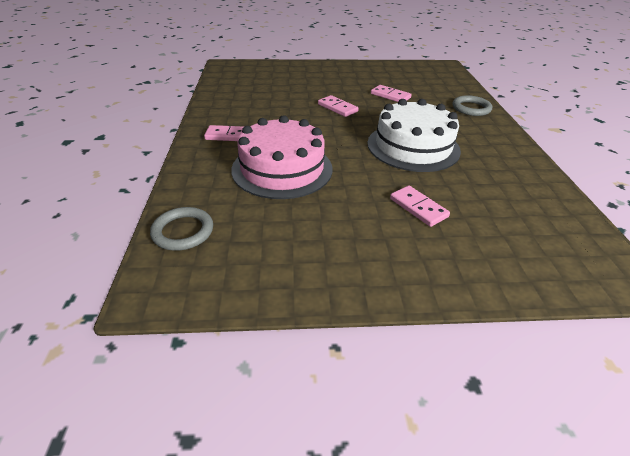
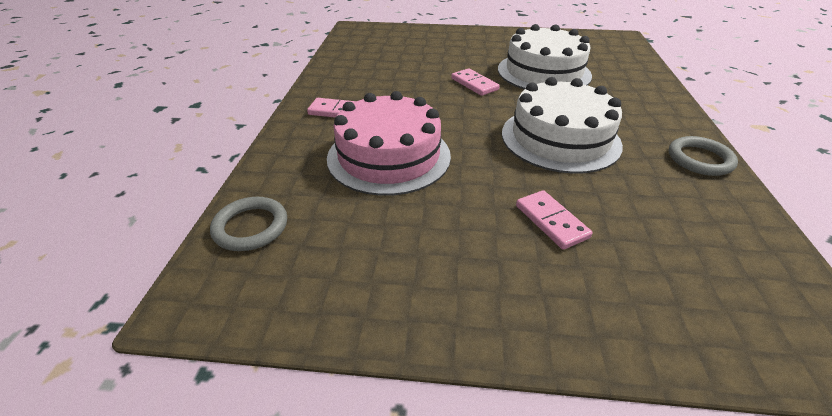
camera: 10 degrees right, 0 degrees up
pink domino [371,85,412,102] -> white cake [498,24,592,89]
grey ring [453,95,492,116] -> grey ring moved to [669,136,738,176]

